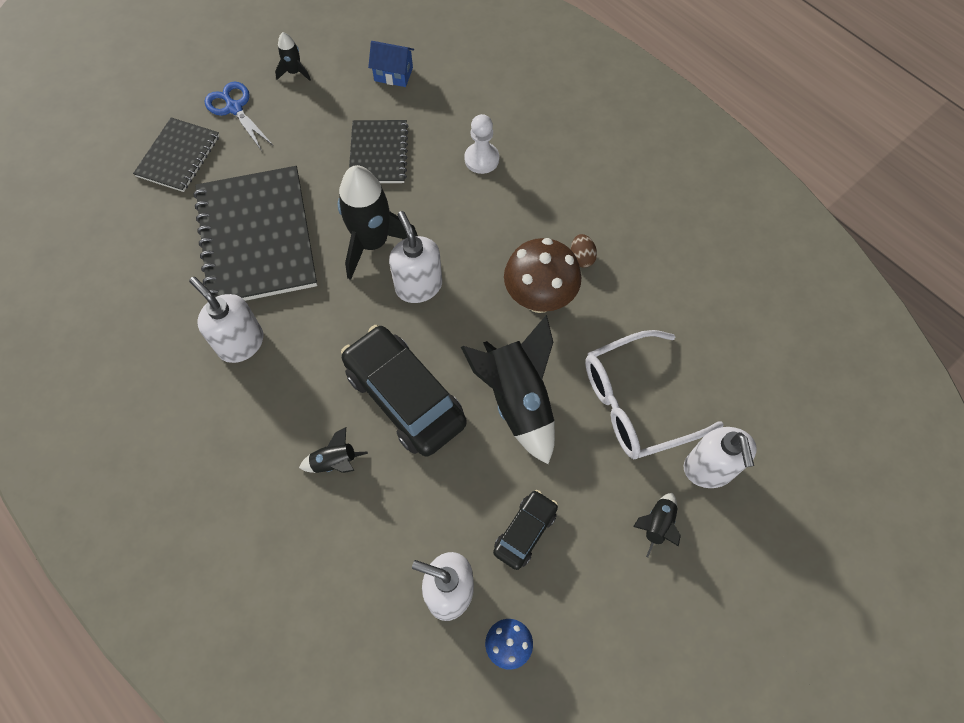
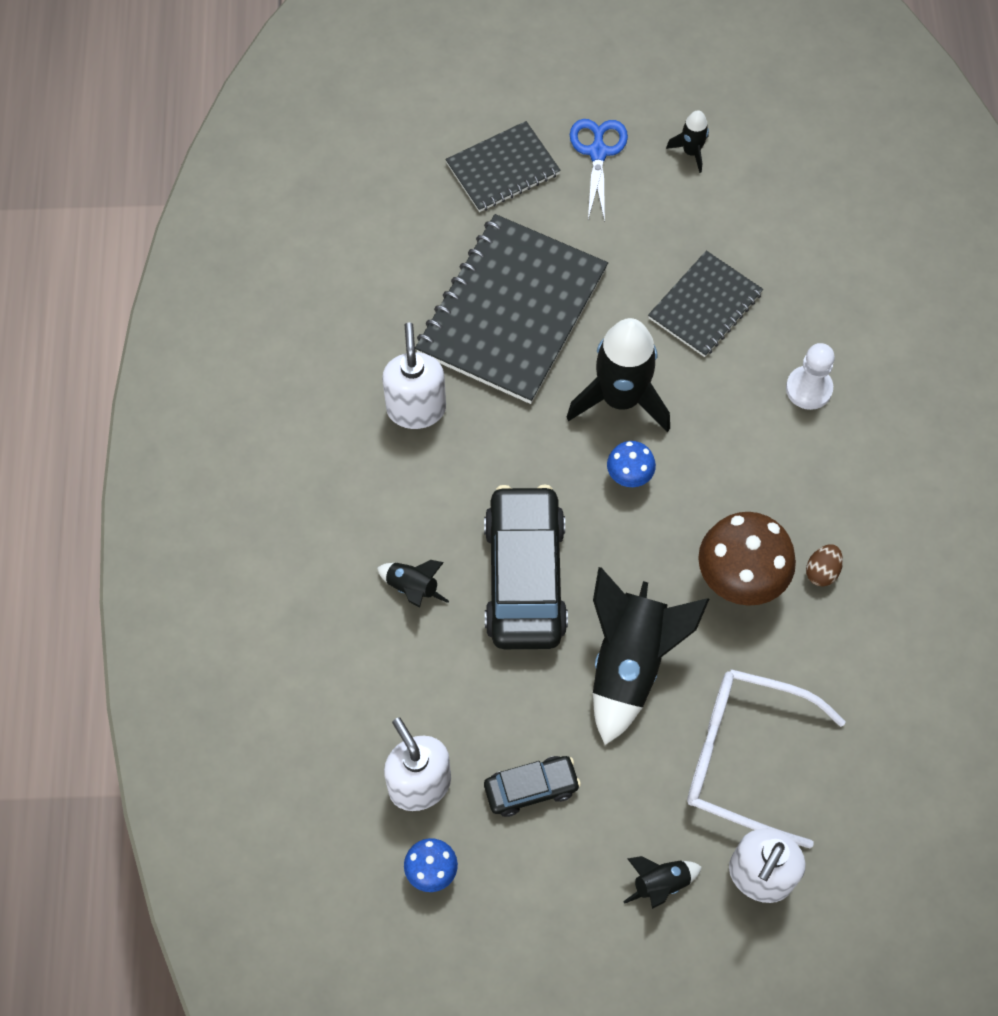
camera: 40 degrees right, 0 degrees up
blue house [368,41,414,87] -> none
white soap dispenser [389,211,442,303] -> blue mushroom [607,441,656,487]

